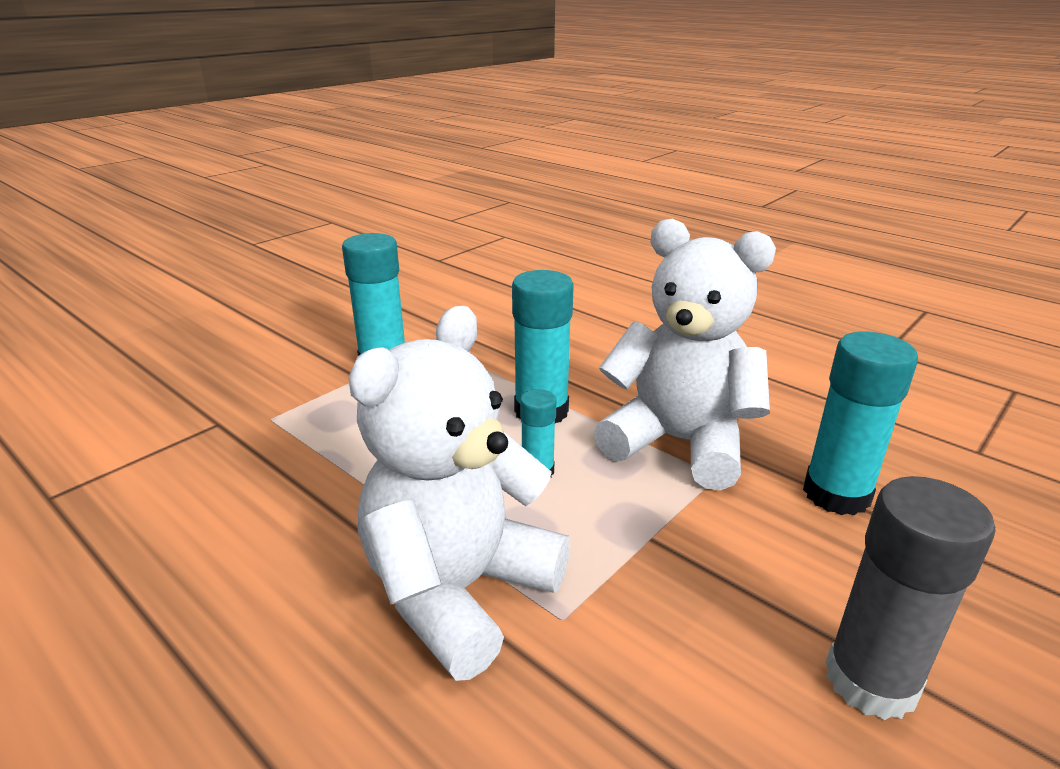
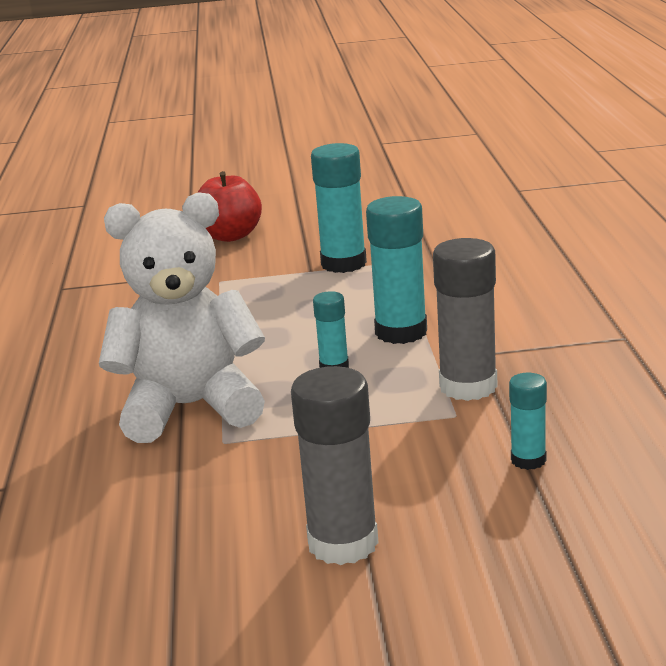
camera: 45 degrees right, 5 degrees down
white teddy bear [594,219,776,491] -> grey glue stick [433,238,498,401]
turquoise glue stick [803,331,918,516] -> turquoise glue stick [509,373,547,470], size x0.54
none -> red apple [197,171,262,242]

